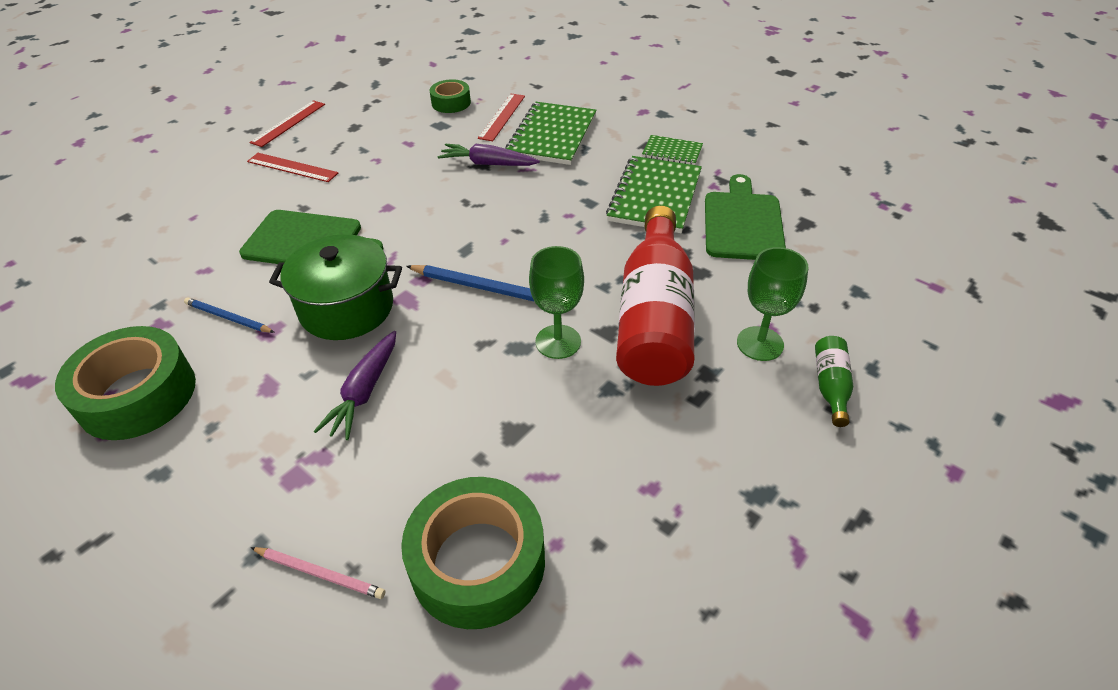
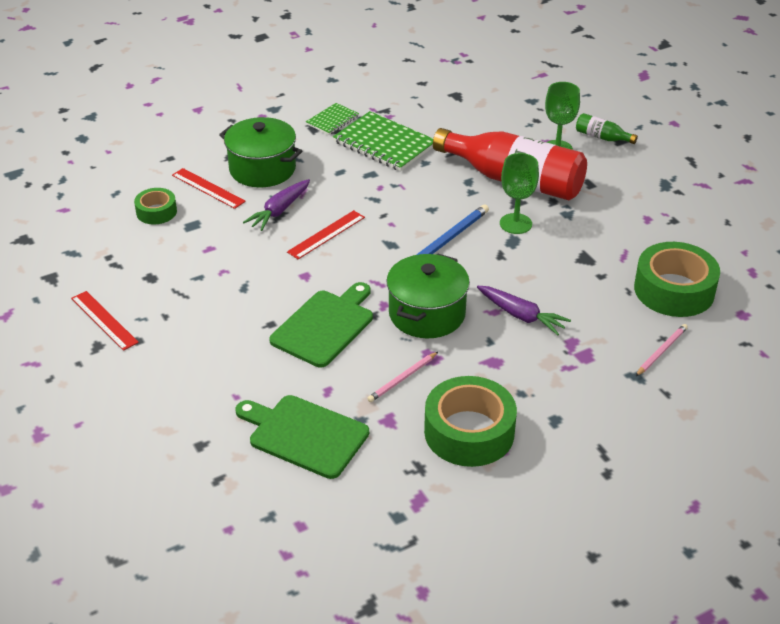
camera: 70 degrees left, 5 degrees down
blue pencil [184,297,275,333] -> pink pencil [367,352,438,402]
red ruler [247,153,338,182] -> red ruler moved to [287,210,365,259]
green notebook [505,102,597,165] -> green pot [219,117,302,188]
green cutting board [705,174,786,260] -> green cutting board moved to [236,395,369,479]

